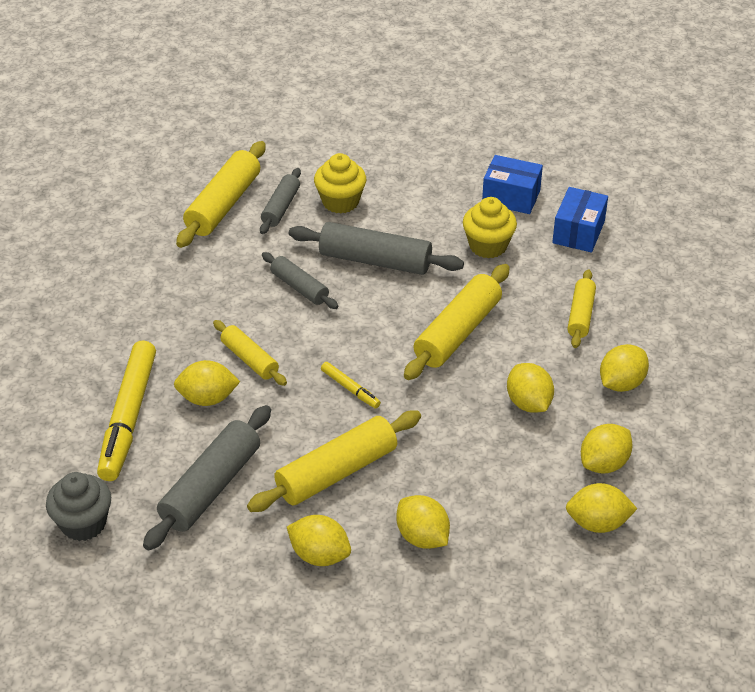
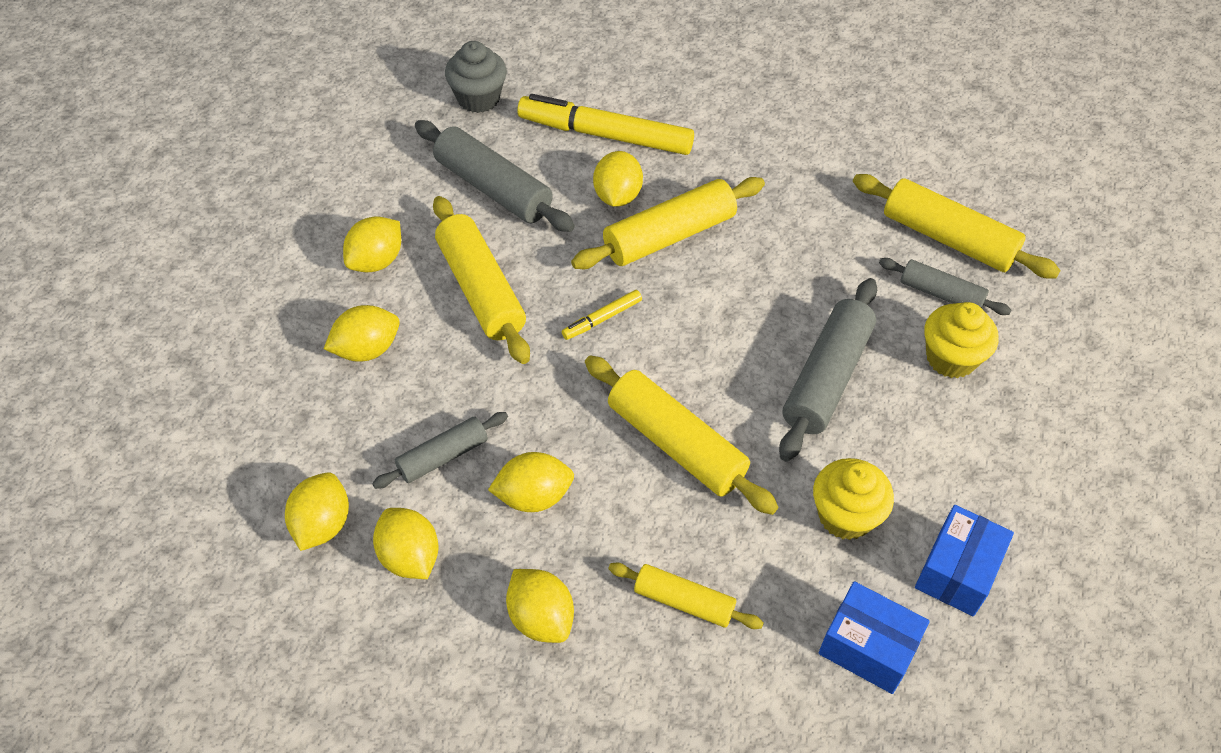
camera: 100 degrees right, 10 degrees up
yellow rolling pin [213,320,287,386] -> yellow rolling pin [571,177,765,269], size x1.68
grey rolling pin [262,252,339,309] -> grey rolling pin moved to [372,412,508,489]

